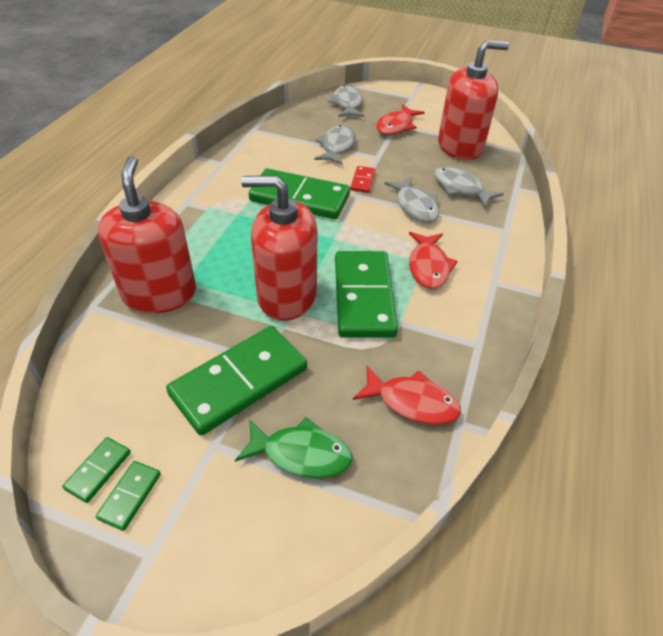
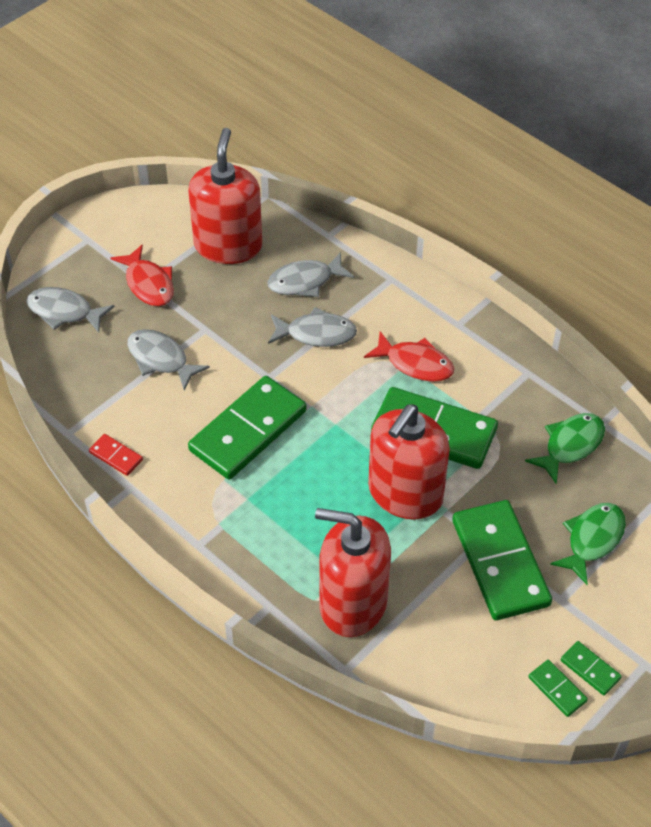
camera: 65 degrees left, 5 degrees up
red domino [350,166,375,193] -> red domino moved to [89,434,143,476]
red fish [353,366,461,425] -> green fish [525,413,605,484]

